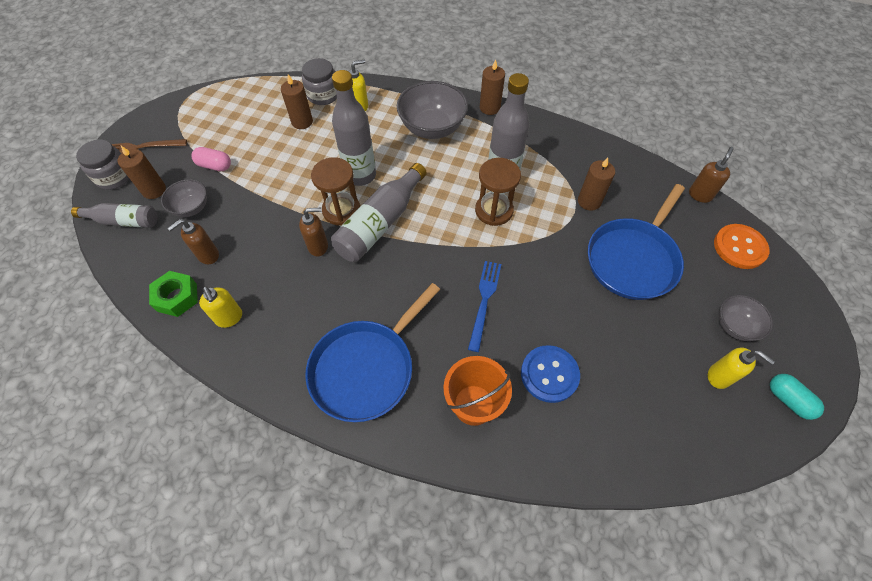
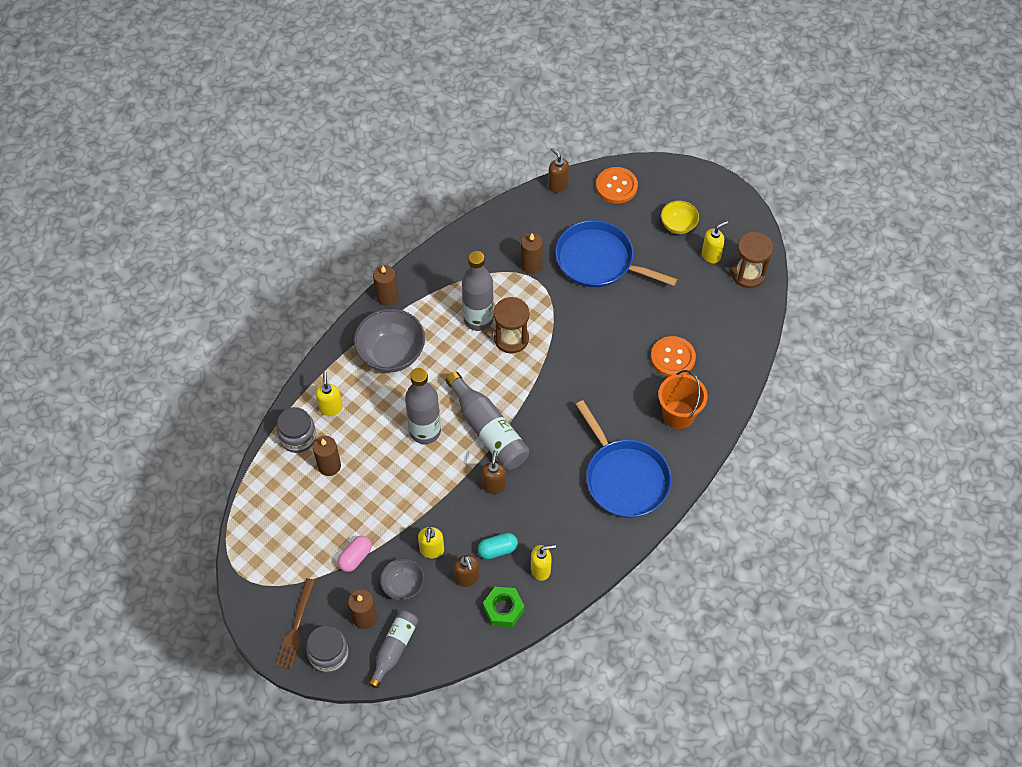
camera: 70 degrees left, 0 degrees up
brown hourglass [311,157,360,226] -> brown hourglass moved to [731,232,773,288]
blue fork [468,261,501,352] -> none
blue button [521,345,580,403] -> orange button [651,336,696,377]
blue pan [588,184,685,300] -> blue pan turned 150 degrees clockwise [555,220,677,287]
grey bowl [719,295,773,341] -> yellow bowl [661,201,699,234]
turquoise capsule [770,374,824,420] -> turquoise capsule moved to [478,533,518,559]
none -> yellow soap dispenser [418,527,444,559]

